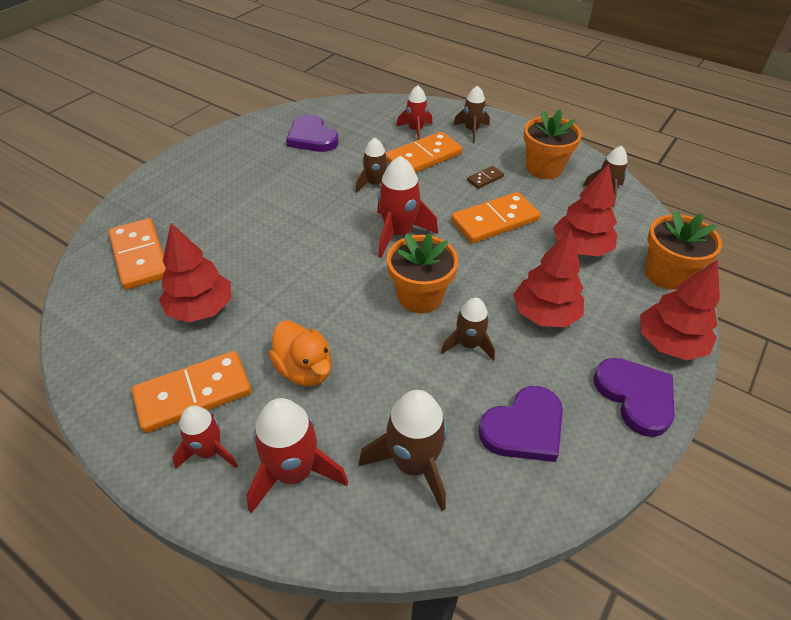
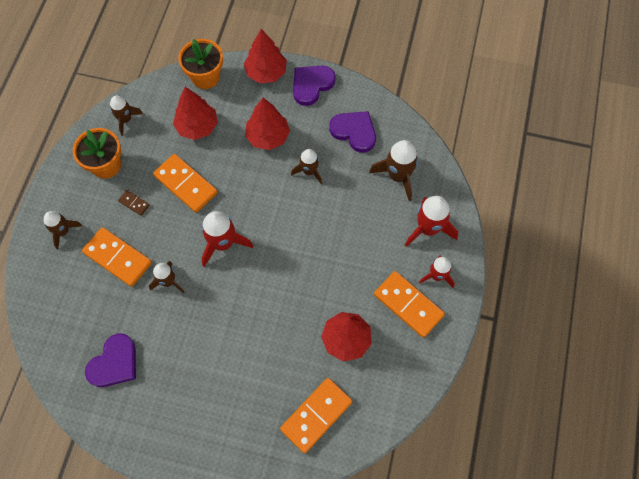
camera: 110 degrees left, 20 degrees up
orange duck [269,320,331,386] -> none
orange flower pot [387,234,458,313] -> none
red rocket [396,85,432,140] -> none

